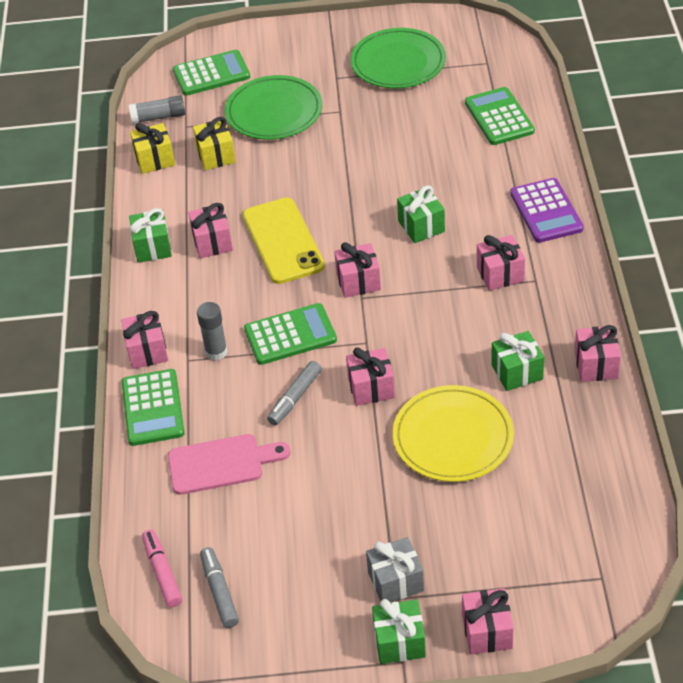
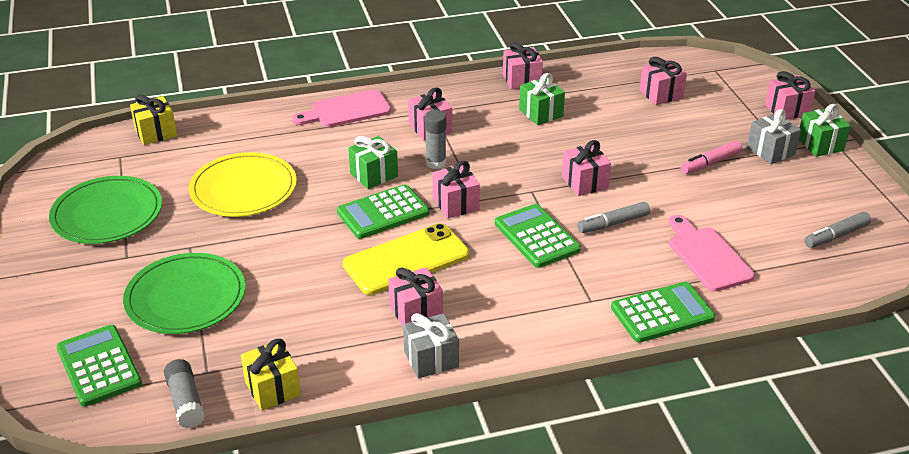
camera: 105 degrees left, 10 degrees down
pink gift [121,311,168,369] -> pink gift moved to [640,57,687,105]
green gift [129,208,172,263] -> grey gift [403,313,459,378]
pink marker [142,529,182,607] -> pink marker moved to [681,141,742,174]
yellow gift [193,117,236,170] -> yellow gift moved to [130,94,177,145]
grey glue stick [197,302,228,361] -> grey glue stick moved to [425,110,447,169]
grey marker [267,361,322,426] -> grey marker turned 135 degrees clockwise [577,202,650,233]
yellow plate [393,385,514,482] -> yellow plate moved to [189,152,297,217]
green calculator [465,87,535,145] -> green calculator moved to [337,184,429,239]
purple calculator [510,178,584,243] -> pink cutting board [292,89,391,127]

